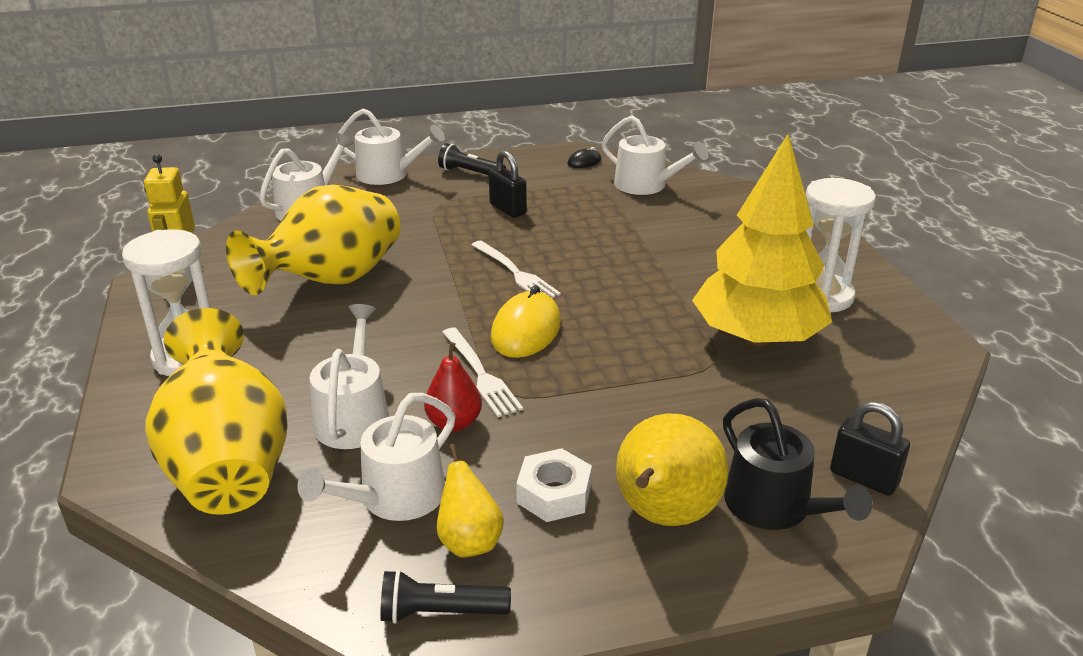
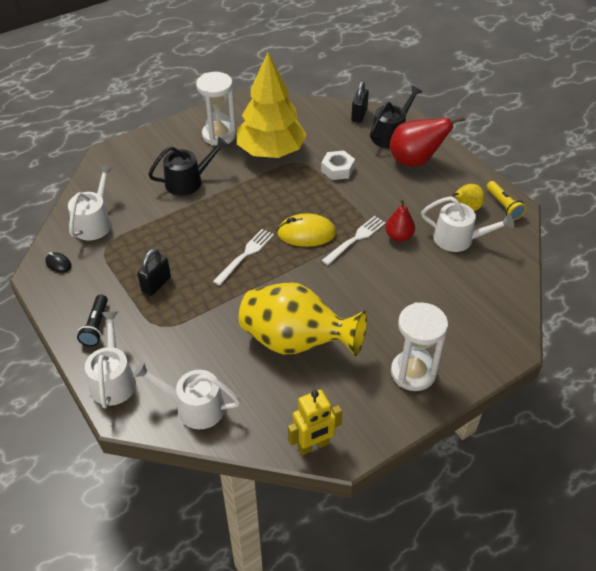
camera: 110 degrees left, 15 degrees up
yellow vase [145,308,288,515] -> none
white watering can [310,304,389,449] -> none
black flashlight [380,570,511,624] -> yellow flashlight [487,181,526,220]
white nut [516,448,592,522] -> white nut moved to [321,151,355,180]
yellow pear [616,413,729,526] -> red pear [389,116,465,167]
none -> black watering can [148,137,228,196]

